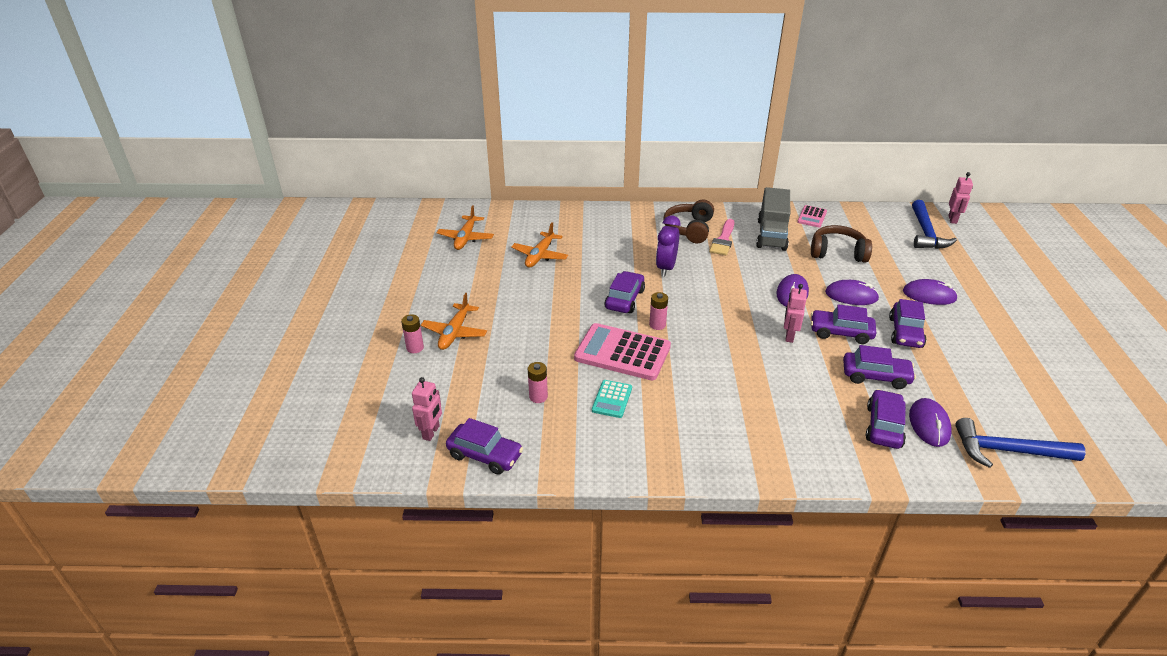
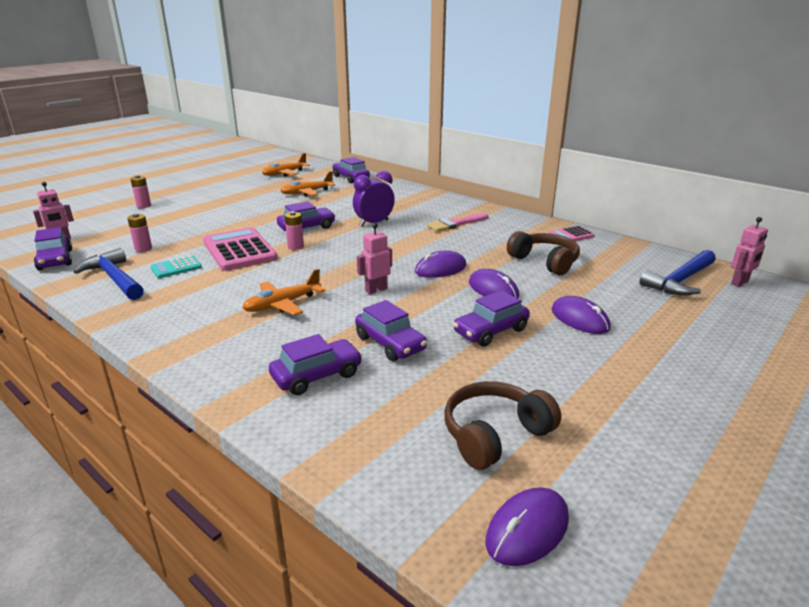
camera: 40 degrees right, 10 degrees down
orange plane [421,293,487,350] -> orange plane moved to [242,269,325,315]
brown headphones [663,200,714,243] -> brown headphones moved to [444,381,561,470]
grey truck [756,187,790,251] -> none
purple car [811,304,876,344] -> purple car moved to [333,157,370,183]
purple mouse [909,398,952,447] -> purple mouse moved to [486,488,569,566]
blue hammer [955,418,1085,468] -> blue hammer moved to [74,248,144,300]

